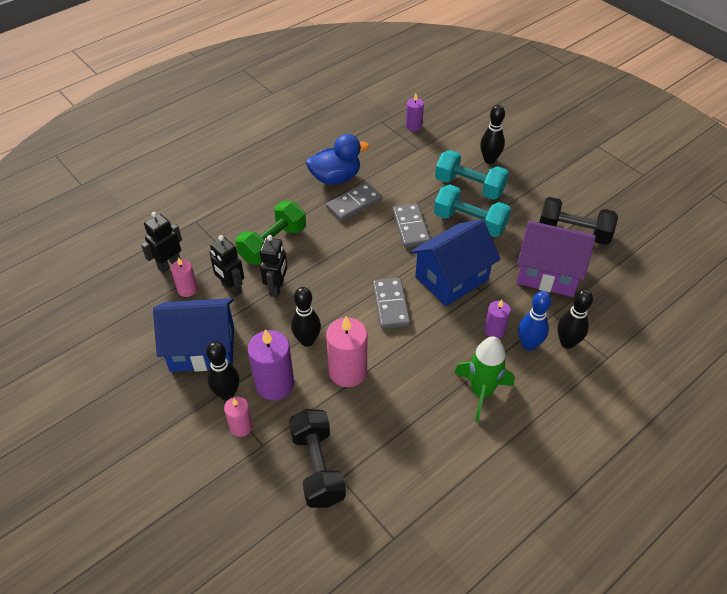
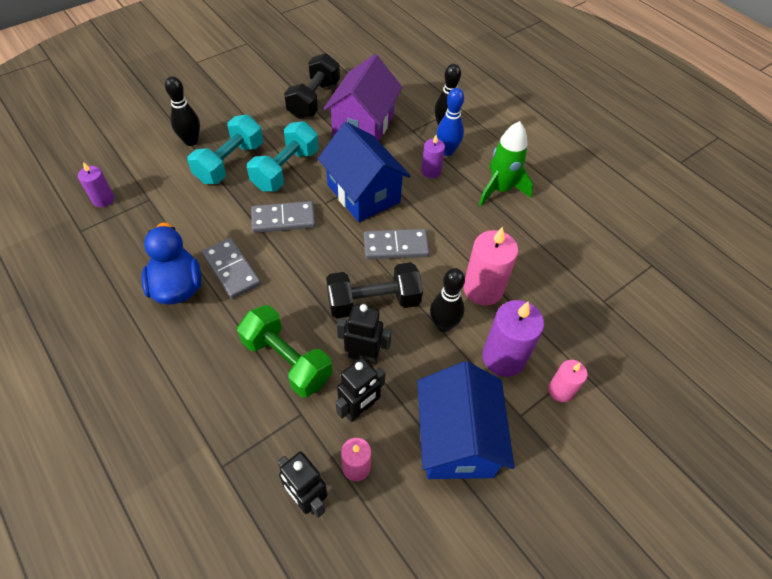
camera: 90 degrees left, 5 degrees up
black bowling pin [206,341,239,400] -> none
black dumbbell [289,409,346,508] -> black dumbbell moved to [326,262,423,319]

